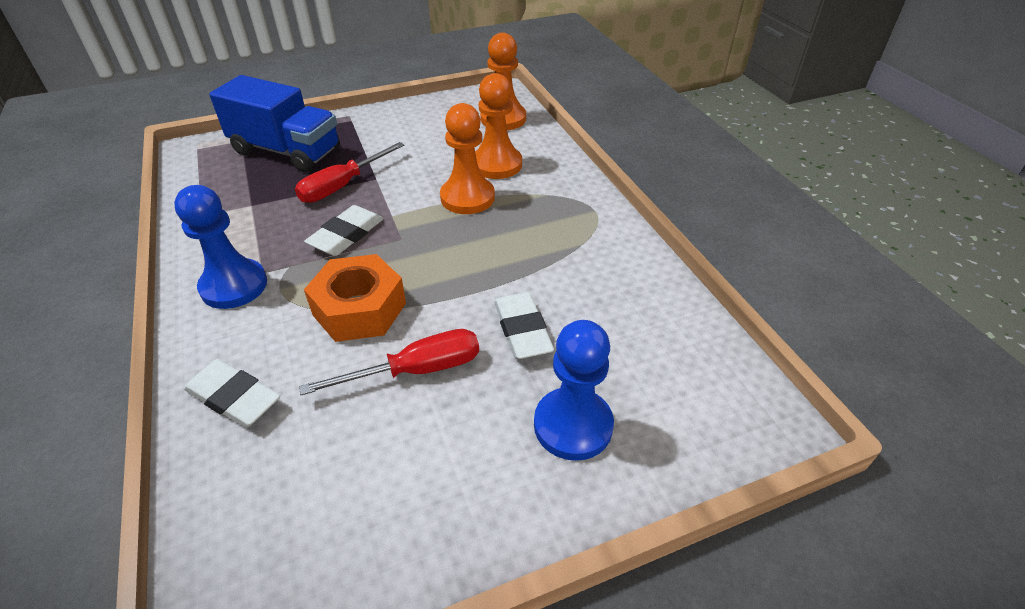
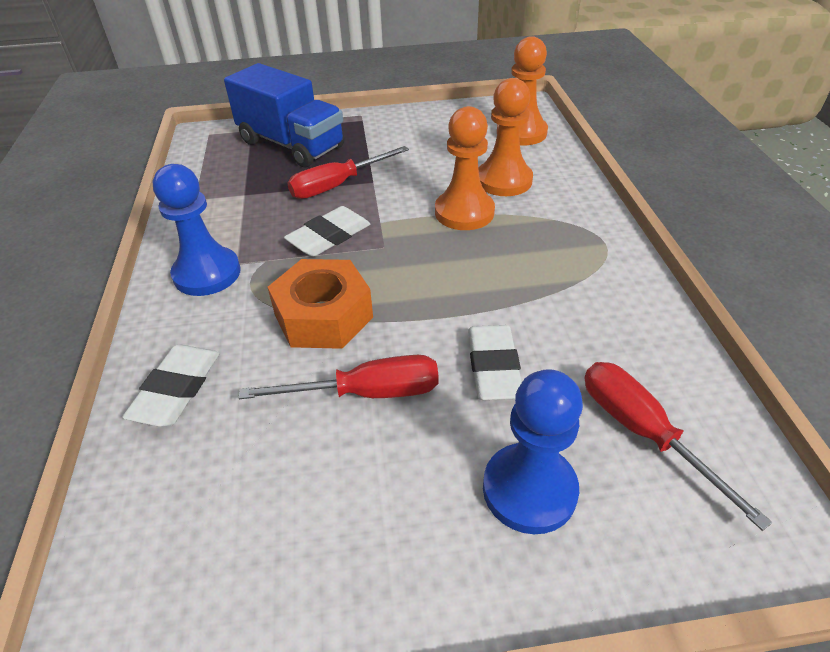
camera: 15 degrees right, 0 degrees up
white eraser [184,359,280,428] -> white eraser turned 60 degrees clockwise [122,344,220,427]
none -> red screwdriver [584,362,772,531]

